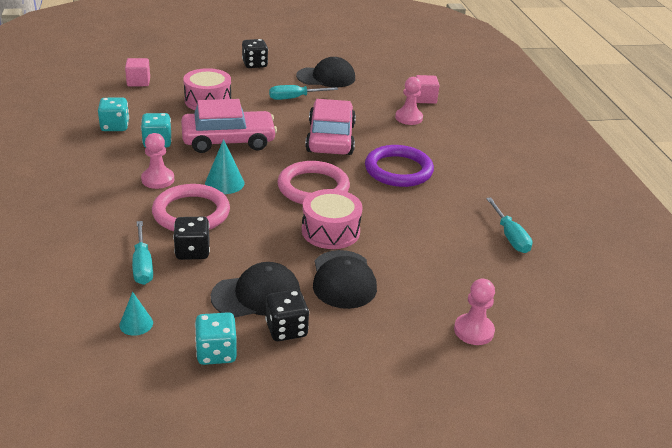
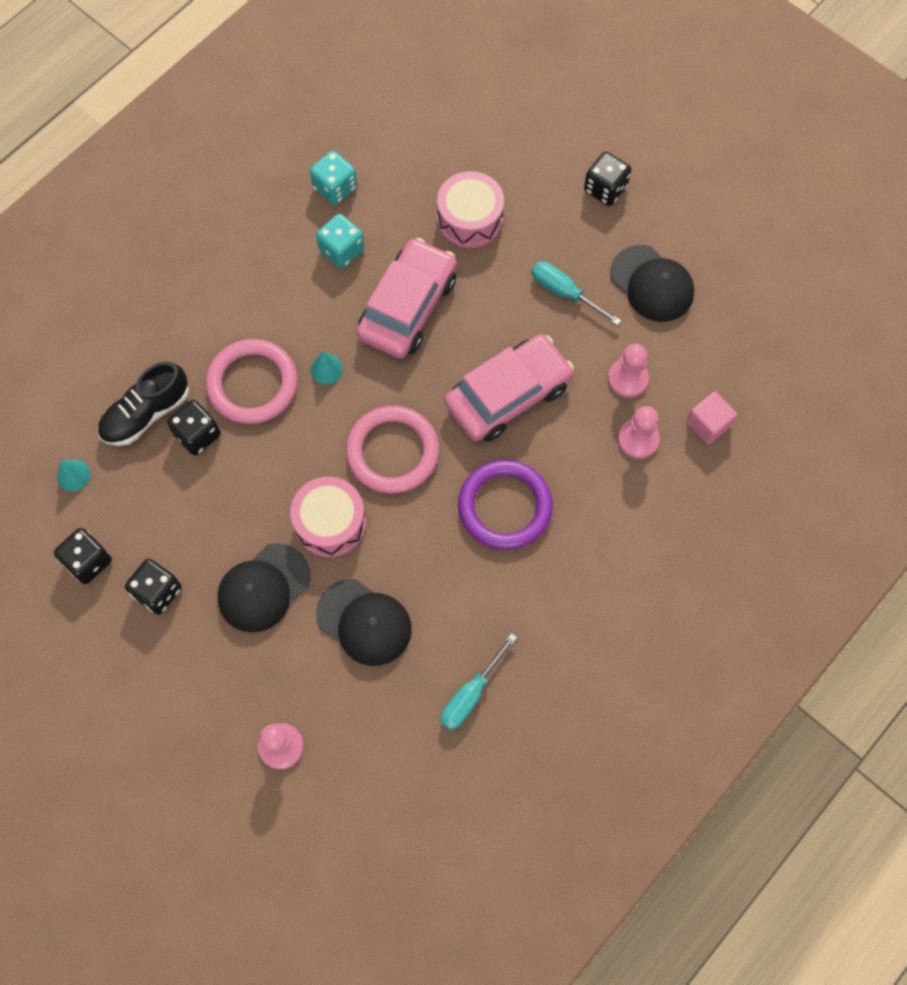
camera: 55 degrees right, 35 degrees up
pink cube [125,58,150,86] -> none
turquoise screwdriver [132,221,153,285] -> black shoe [98,361,189,446]
pink pawn [141,133,174,189] -> pink pawn moved to [608,343,649,398]
pink car [181,99,277,153] -> pink car turned 105 degrees counterclockwise [357,238,457,359]
turquoise dice [195,312,237,365] -> black dice [54,528,112,584]
turquoise cone [205,139,244,194] -> turquoise cone [311,351,343,384], size x0.66
black cap [211,262,300,318] -> black cap moved to [316,579,412,666]

